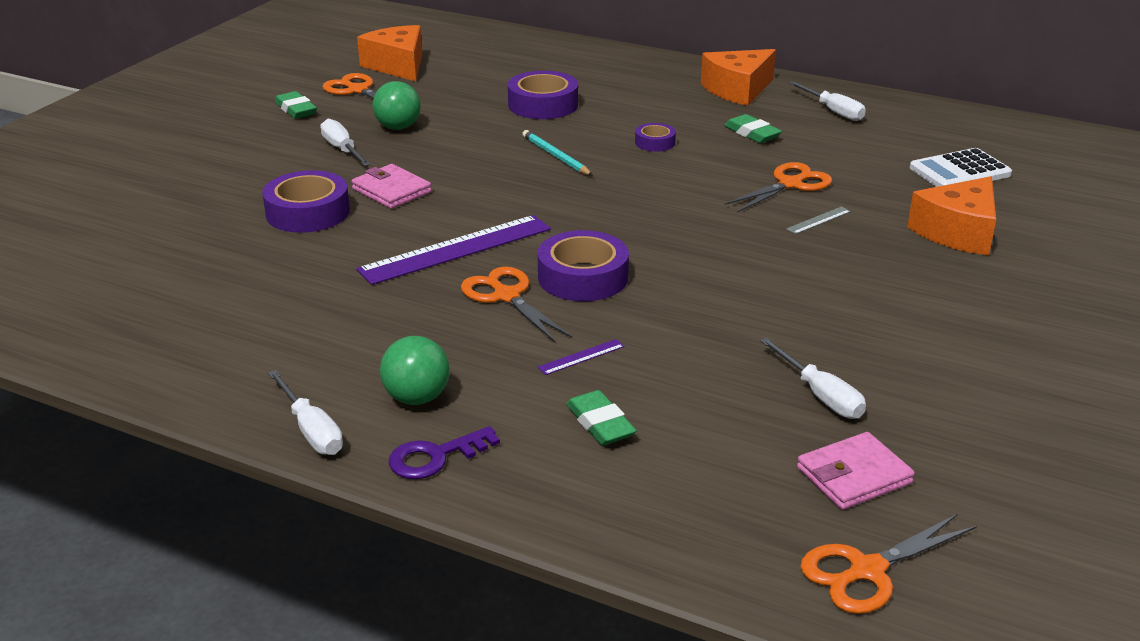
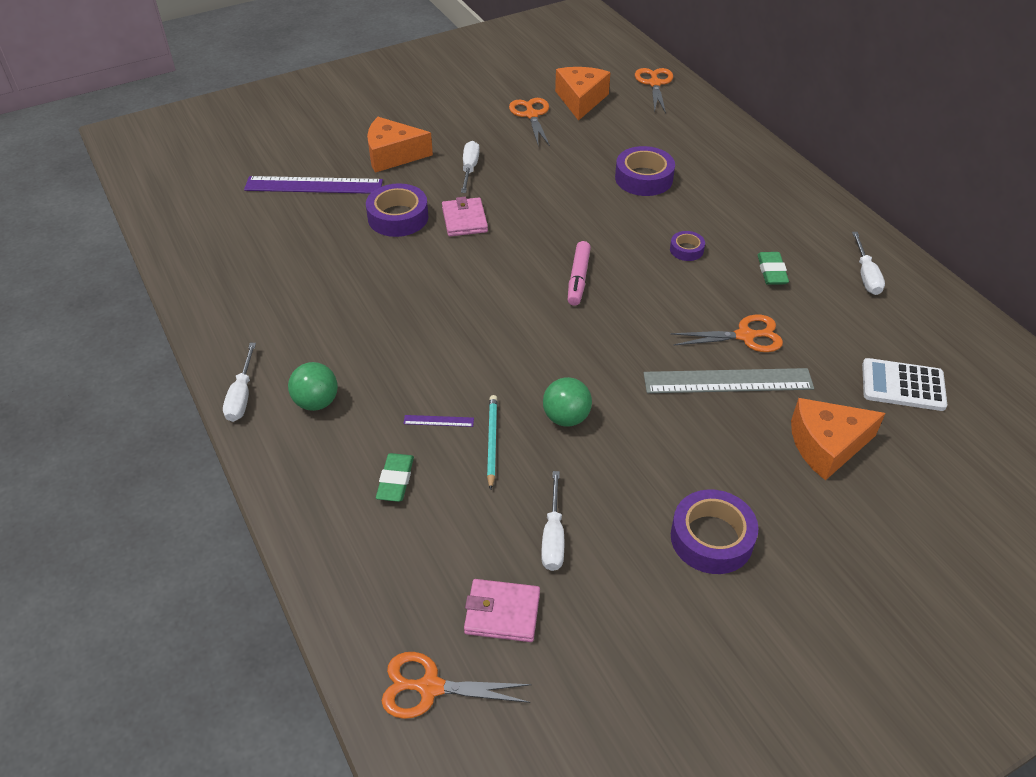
camera: 35 degrees right, 15 degrees up
green eraser [275,91,317,119] -> none
purple ruler [356,215,551,285] -> purple ruler moved to [244,176,383,194]
green ball [372,81,421,130] -> green ball moved to [543,377,592,427]
purple key [388,426,500,479] -> none
orange scissors [461,267,572,342] -> orange scissors moved to [635,68,673,113]
turquoise pencil [522,130,593,176] -> turquoise pencil moved to [487,395,497,490]
purple tape [538,230,629,301] -> purple tape moved to [671,489,758,574]
orange cheese [701,49,776,106] -> orange cheese moved to [367,117,433,173]
grey ruler [786,207,851,234] -> grey ruler [643,368,814,393], size x2.48
none -> pink marker [568,241,591,306]

